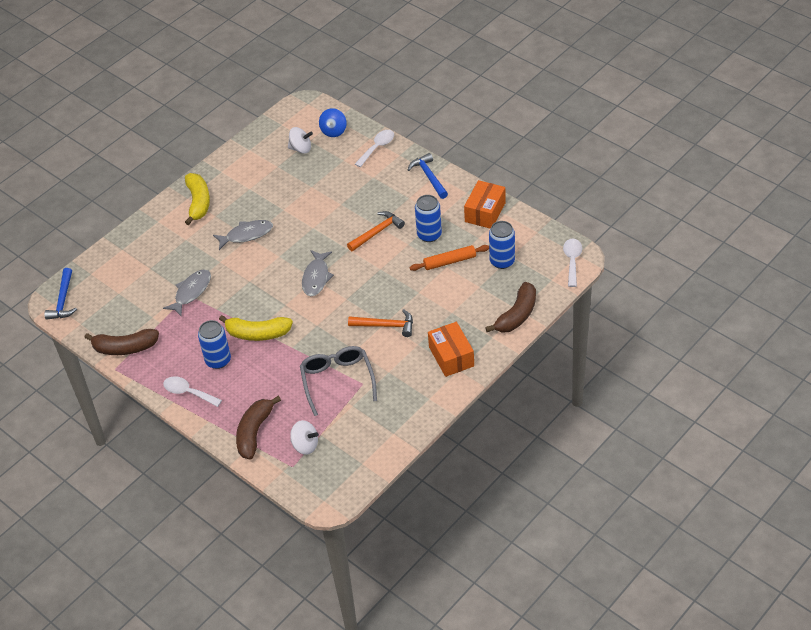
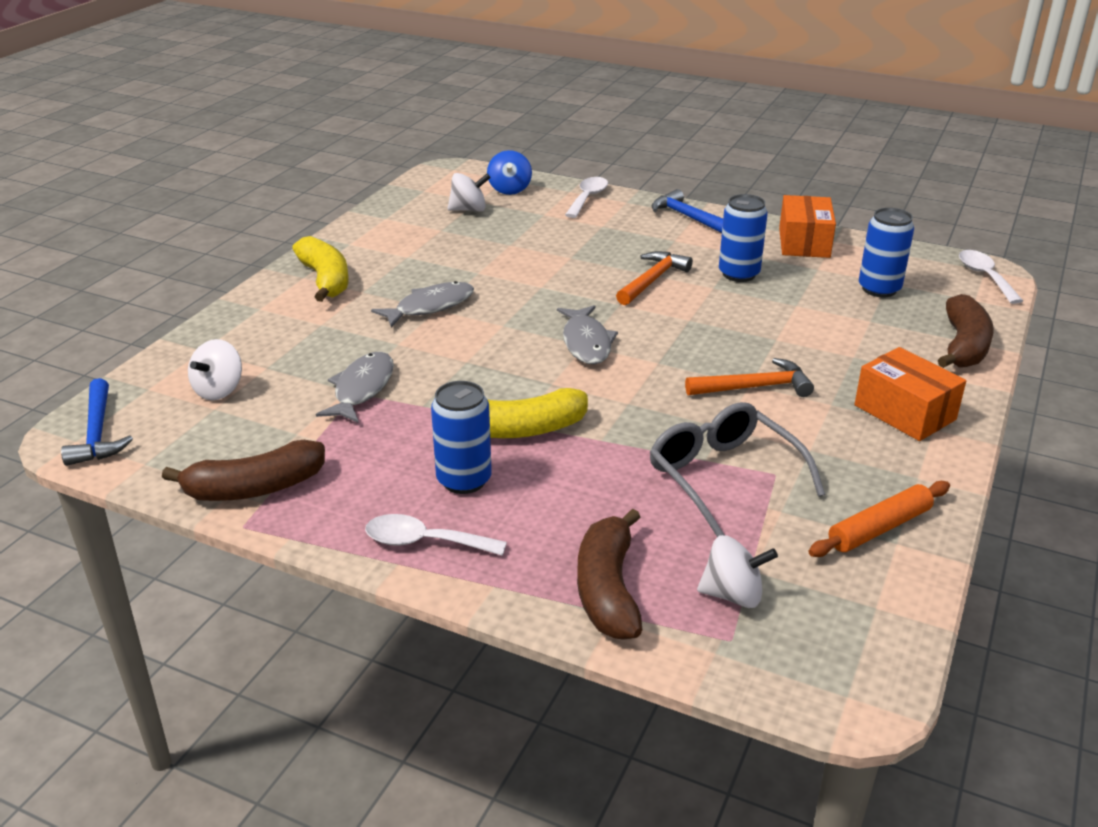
camera: 20 degrees left, 15 degrees down
orange rolling pin [410,245,489,271] -> orange rolling pin moved to [809,481,950,557]
none -> white spinning top [188,339,242,400]

